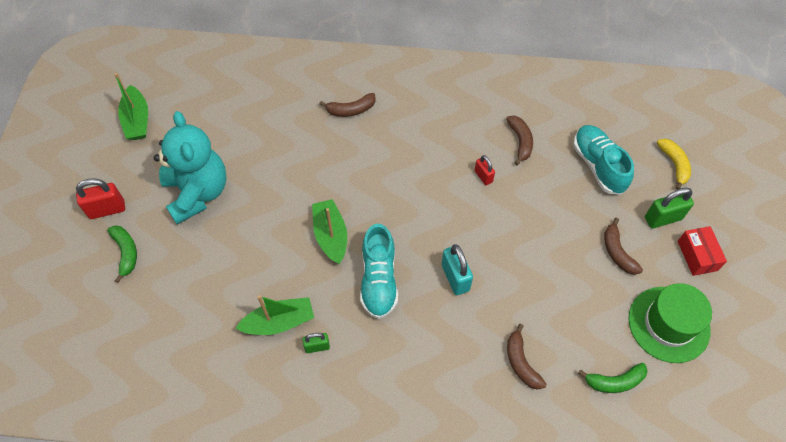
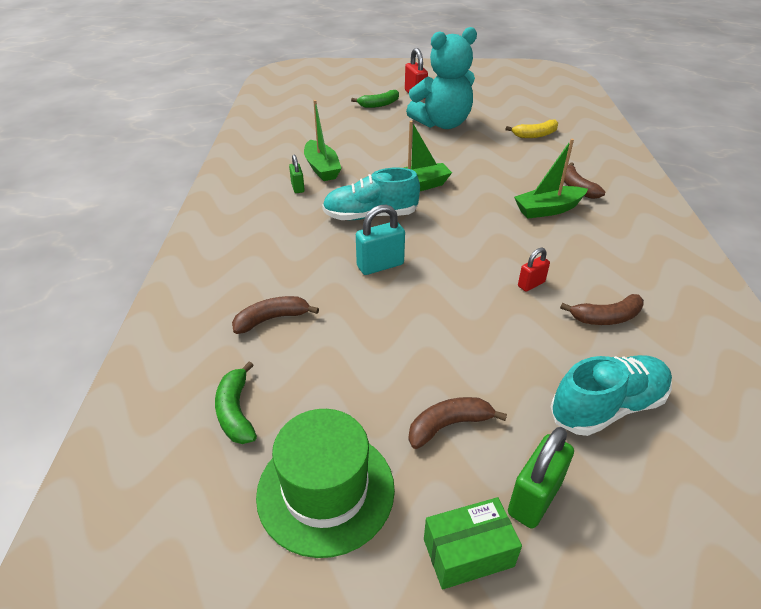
camera: 85 degrees right, 20 degrees down
green boat [114,73,148,140] -> green boat moved to [514,139,588,219]
green padlock [645,188,694,228] -> green padlock turned 60 degrees clockwise [508,427,574,529]
yellow banana [657,138,691,190] -> yellow banana moved to [506,120,558,138]
red box [678,226,727,276] -> green box [424,497,522,590]

